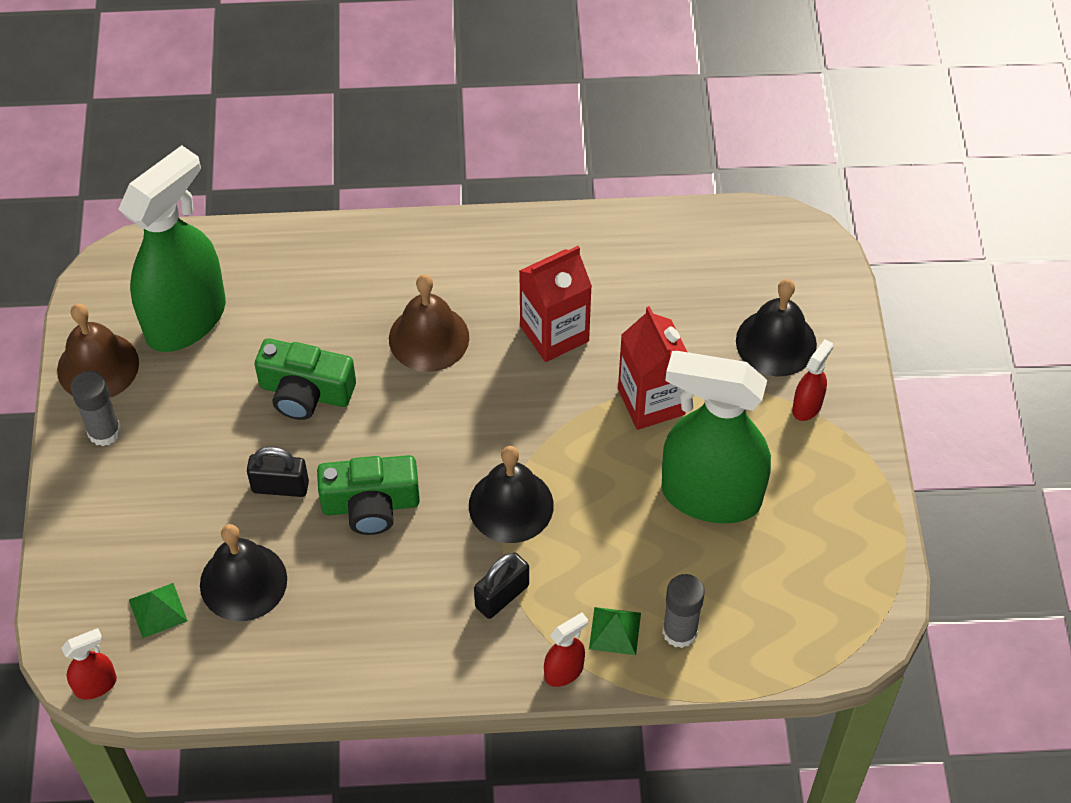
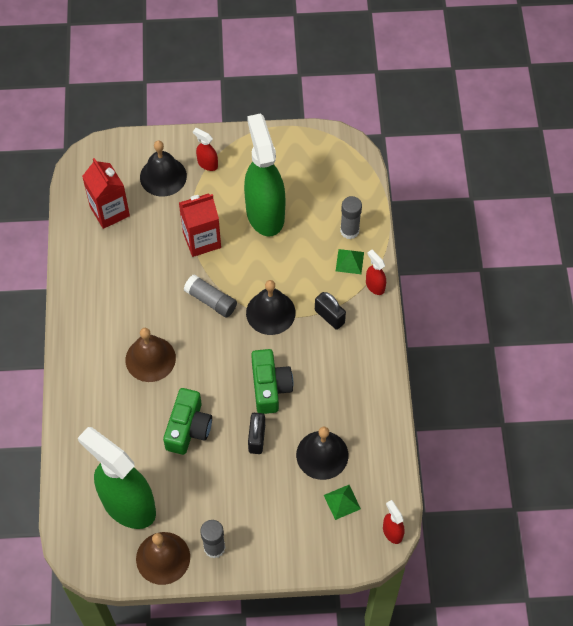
camera: 90 degrees left, 5 degrees up
red carton [519,246,592,362] -> red carton moved to [82,158,130,229]
green spray bottle [661,351,771,523] -> green spray bottle turned 150 degrees clockwise [244,113,285,236]
none -> grey glue stick [184,274,237,318]

